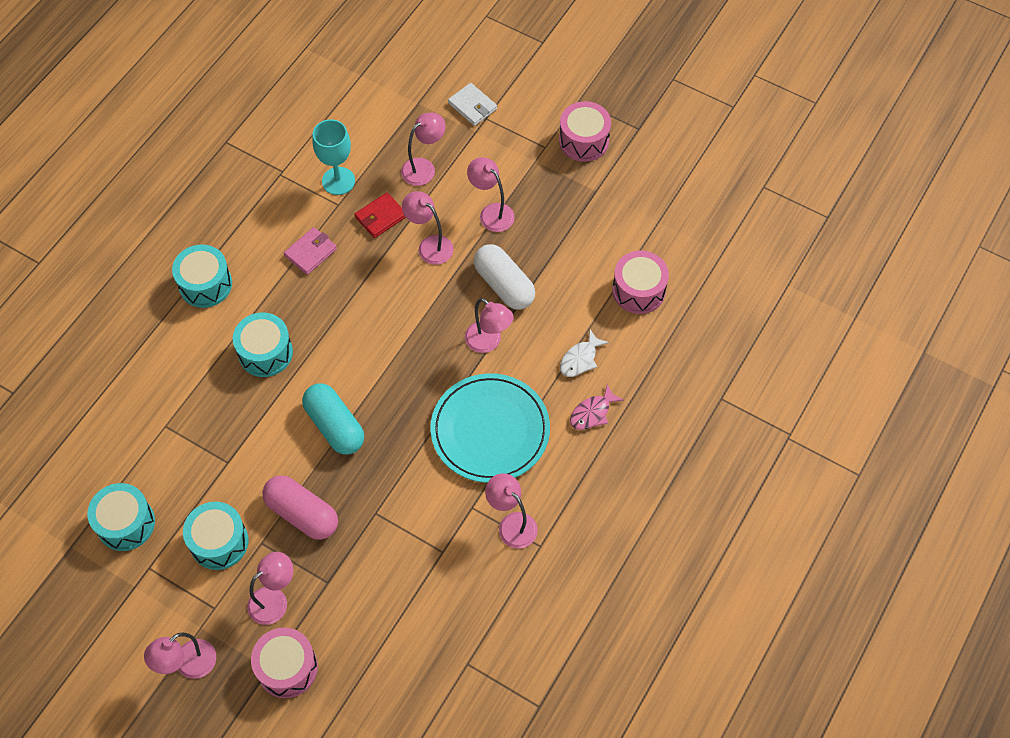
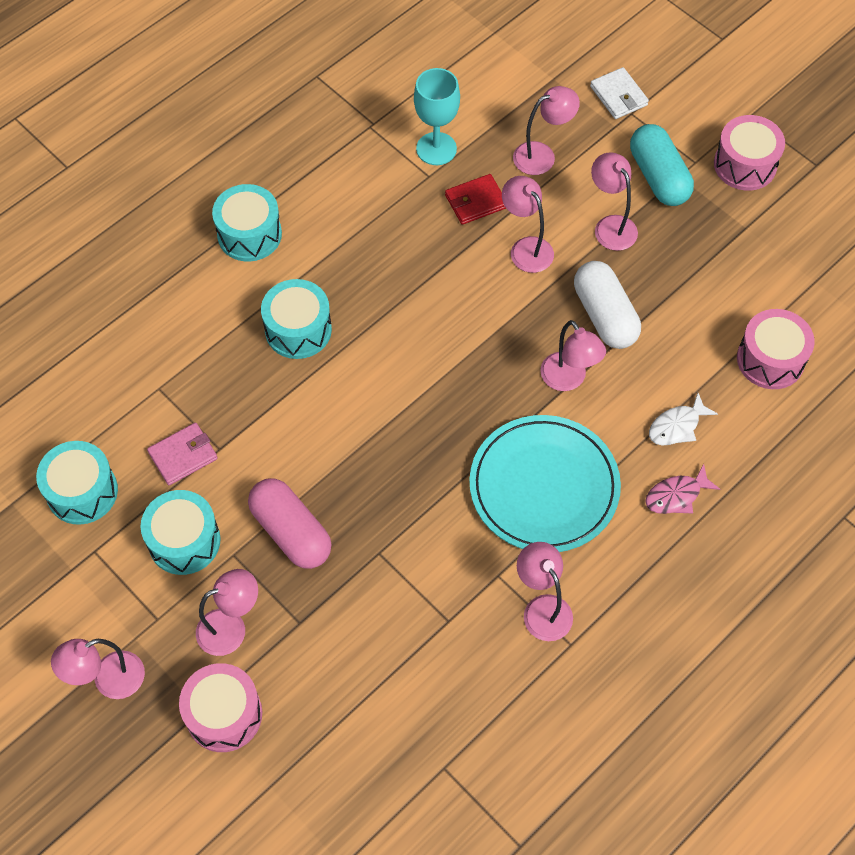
camera: 15 degrees right, 0 degrees up
pink wallet [284,227,337,275] -> pink wallet moved to [147,423,218,485]
turquoise capsule [302,383,364,455] -> turquoise capsule moved to [630,124,694,206]

